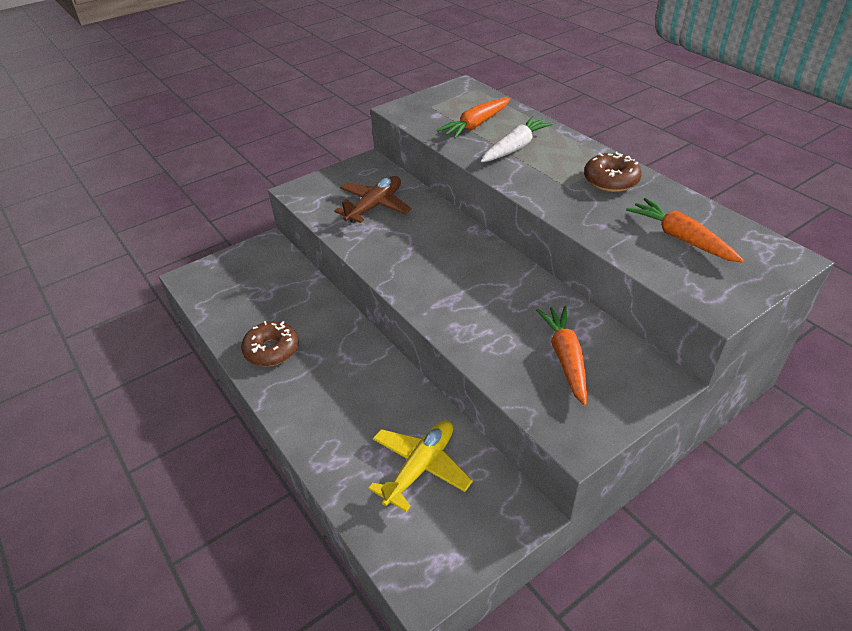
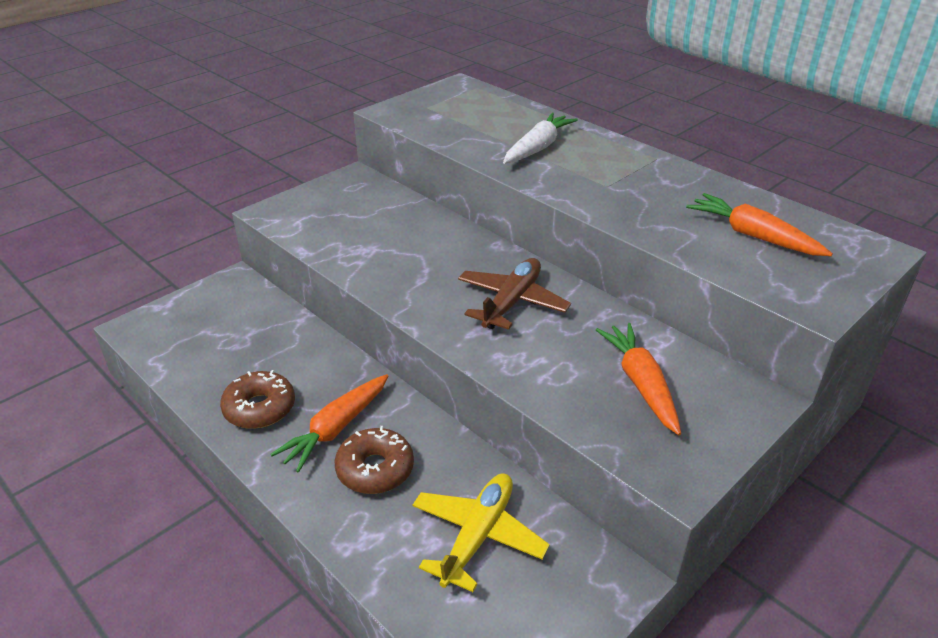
camera: 10 degrees left, 5 degrees down
brown plane [334,176,412,223] -> brown plane moved to [458,258,571,330]
orange carrot [437,98,510,139] -> orange carrot moved to [270,374,388,473]
brown donut [584,151,642,192] -> brown donut moved to [335,426,414,494]

